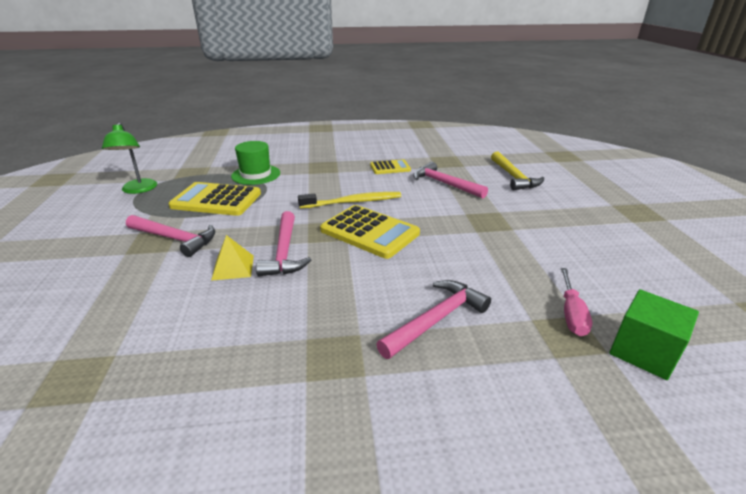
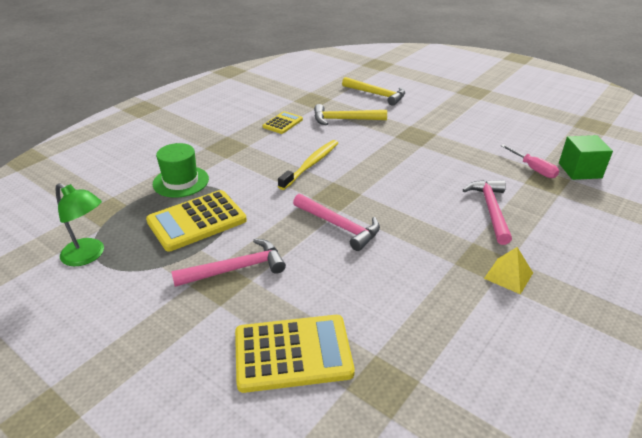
camera: 45 degrees left, 5 degrees up
yellow pyramid [211,235,254,281] -> yellow pyramid moved to [484,247,533,294]
yellow calculator [320,205,420,259] -> yellow calculator moved to [235,315,355,393]
pink hammer [413,162,488,198] -> yellow hammer [314,104,387,125]

